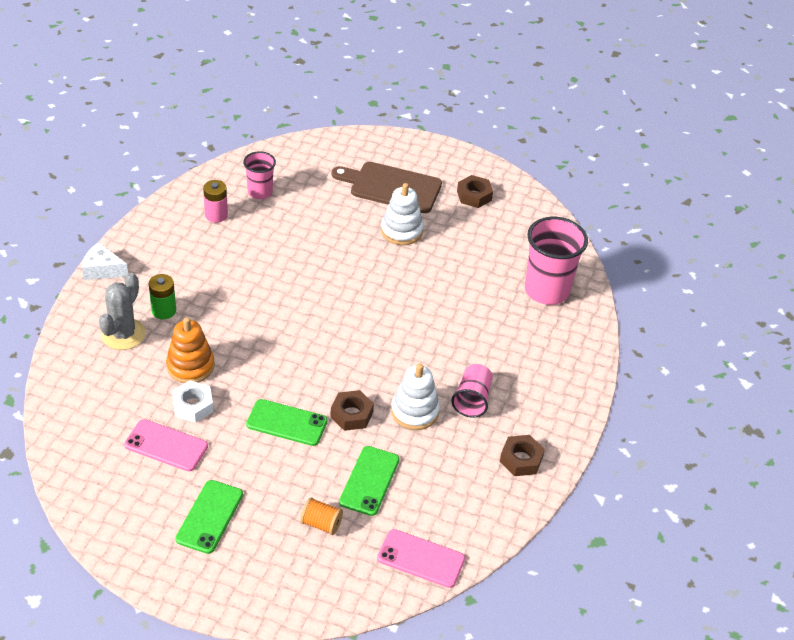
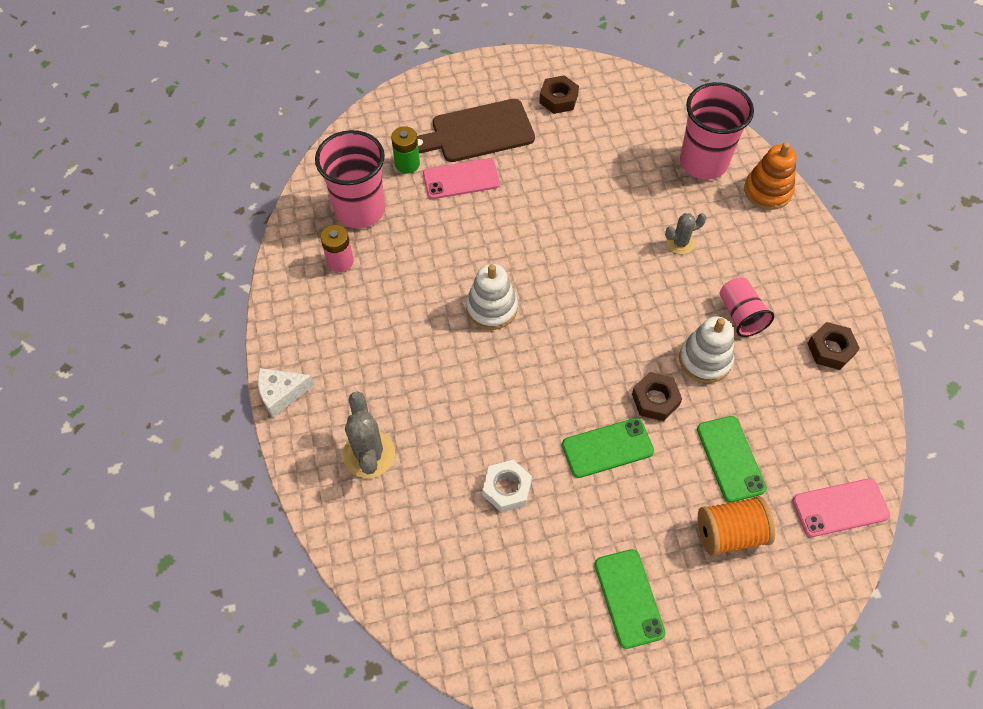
camera: 30 degrees left, 15 degrees up
pink phone [124,419,208,471] -> pink phone moved to [423,158,500,199]
green battery [149,274,176,319] -> green battery moved to [391,126,420,174]
orange stacking toy [166,317,214,383] -> orange stacking toy moved to [744,142,796,210]
pink cup [243,151,276,199] -> pink cup [315,130,385,228], size x1.74
orange spool [300,497,343,535] -> orange spool [698,496,775,556], size x1.58
white stacking toy [381,183,424,245] -> white stacking toy moved to [466,264,518,330]
none -> grey cactus [665,213,707,254]

